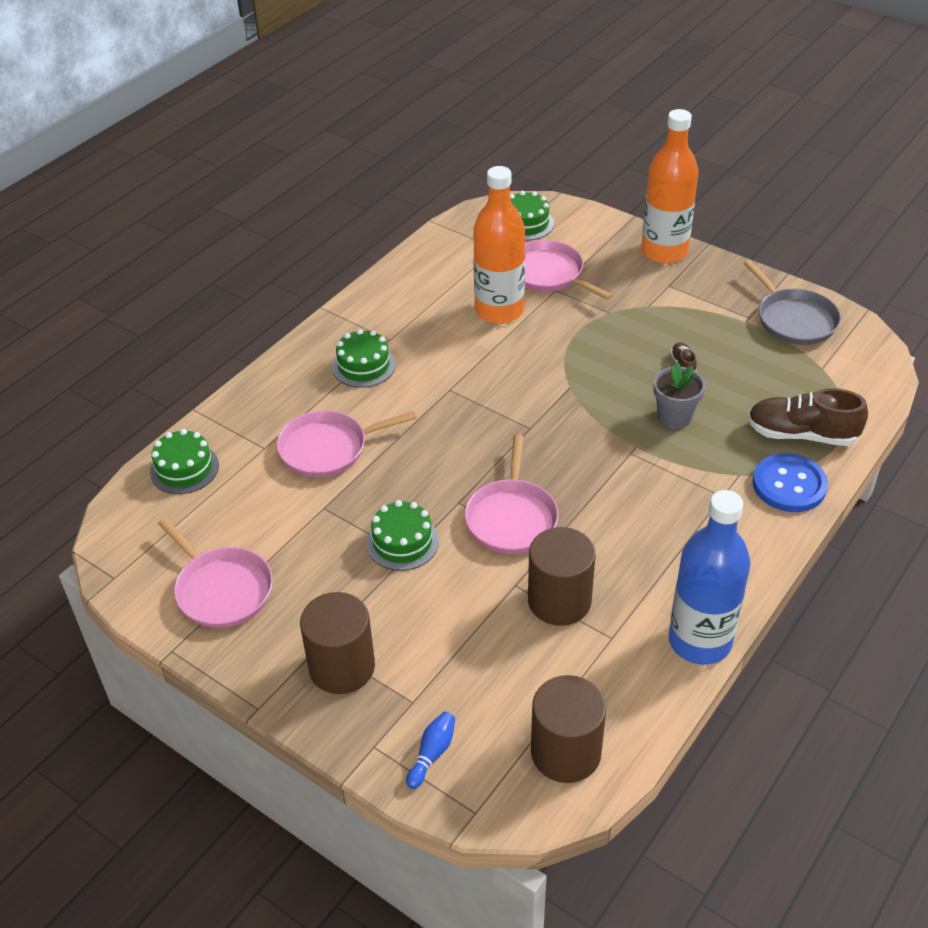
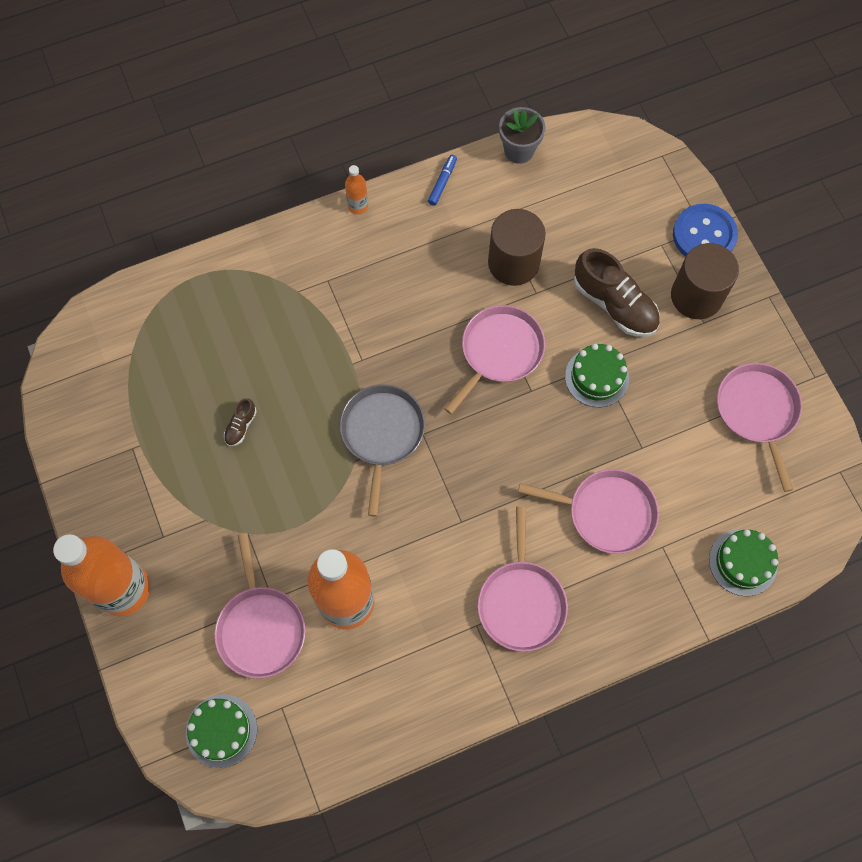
camera: 150 degrees left, 25 degrees up
green cake [332,329,396,388] -> pink pan [478,506,568,652]
blue bowling pin [406,712,455,789] -> none
brown cylinder [531,675,606,783] -> none
grey flower pot [653,362,705,429] -> grey flower pot moved to [499,107,545,164]
blue bottle [669,490,751,665] -> blue marker [428,155,457,206]
grey pan [744,260,841,345] -> grey pan moved to [340,385,425,517]
brown shoe [748,388,868,446] -> brown shoe moved to [574,248,660,337]
blue button [753,453,828,512] -> blue button moved to [673,204,738,257]
none -> orange bottle [345,165,368,214]

